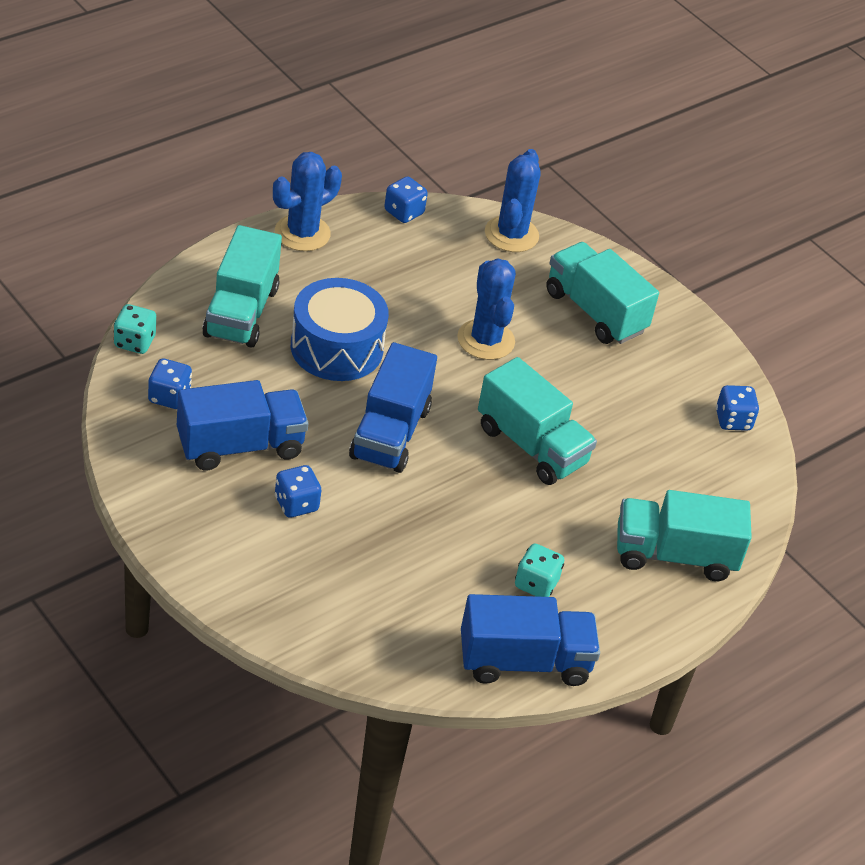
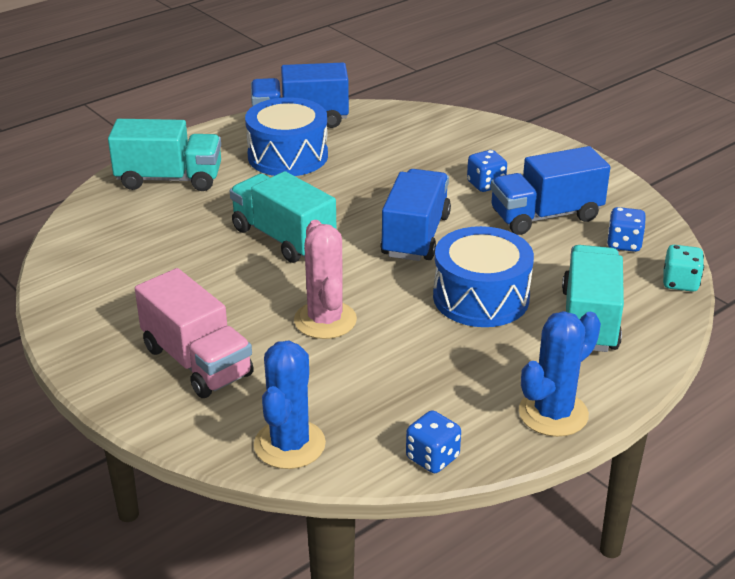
camera: 175 degrees left, 10 degrees down
blue cactus [457,258,516,360] -> pink cactus [294,220,357,339]
turquoise dice [515,544,564,597] -> blue drum [245,97,328,176]
turquoise truck [546,242,659,344] -> pink truck [135,268,254,398]
blue dice [716,385,759,431] -> none

